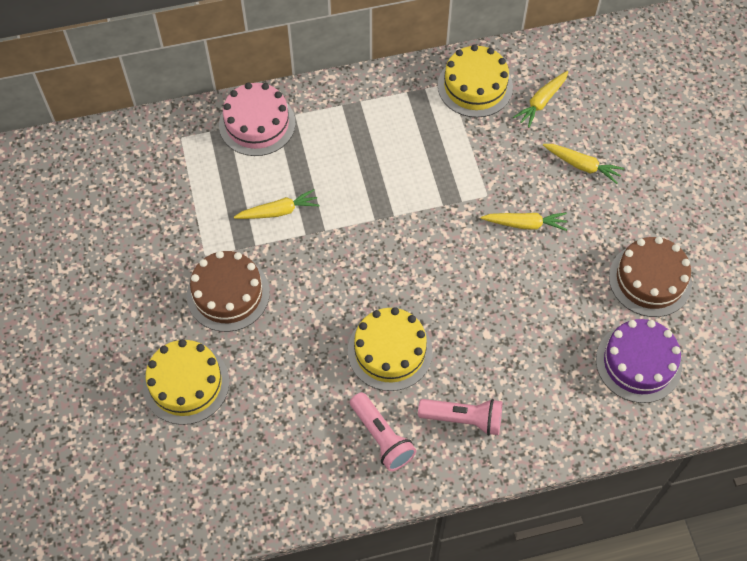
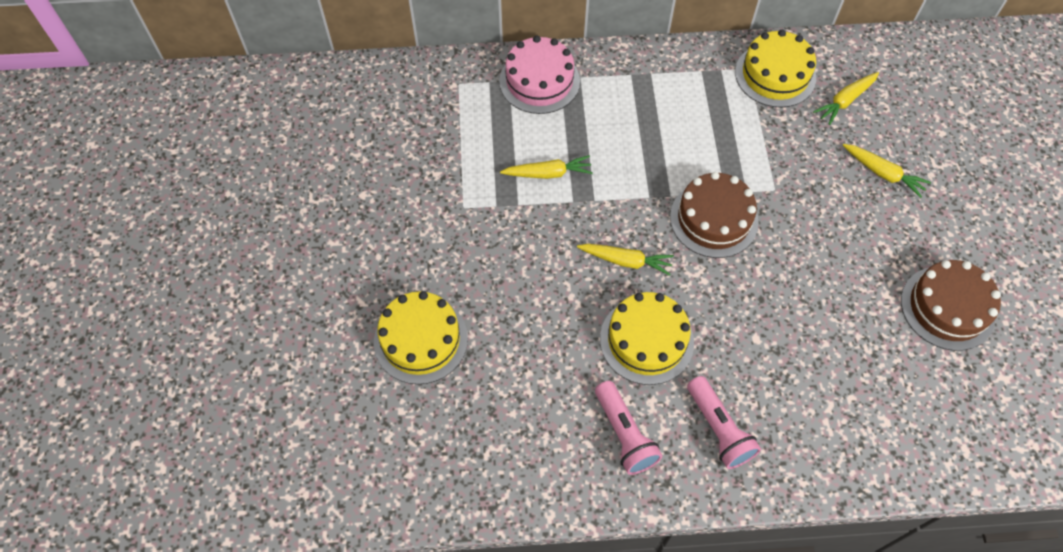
camera: 10 degrees right, 0 degrees up
brown cake [187,251,270,332] -> brown cake moved to [670,172,759,258]
pink flashlight [418,399,502,436] -> pink flashlight turned 45 degrees clockwise [687,376,761,469]
yellow carrot [481,213,567,231] -> yellow carrot moved to [577,244,674,276]
purple cake [596,319,682,403] -> none

